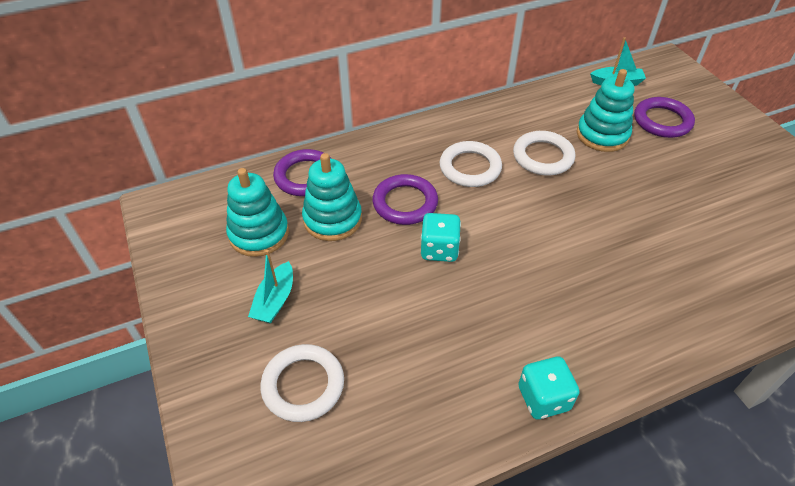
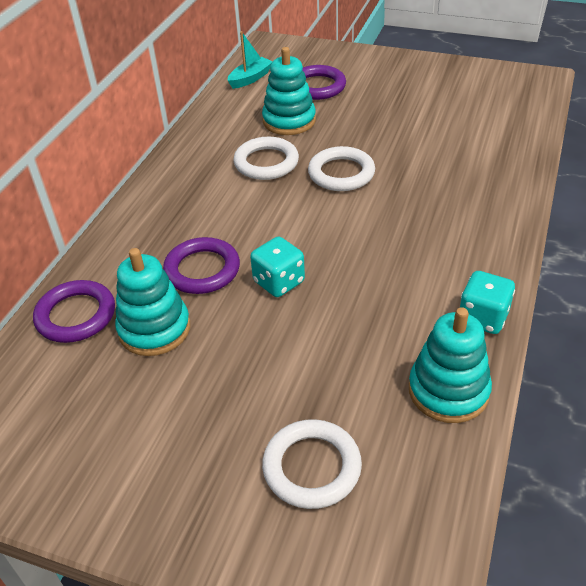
camera: 45 degrees left, 5 degrees down
turquoise stacking toy [226,168,289,257] -> turquoise stacking toy moved to [409,307,492,423]
turquoise boat [248,250,293,323] -> none
white ring [440,141,502,187] -> white ring moved to [308,146,375,191]

